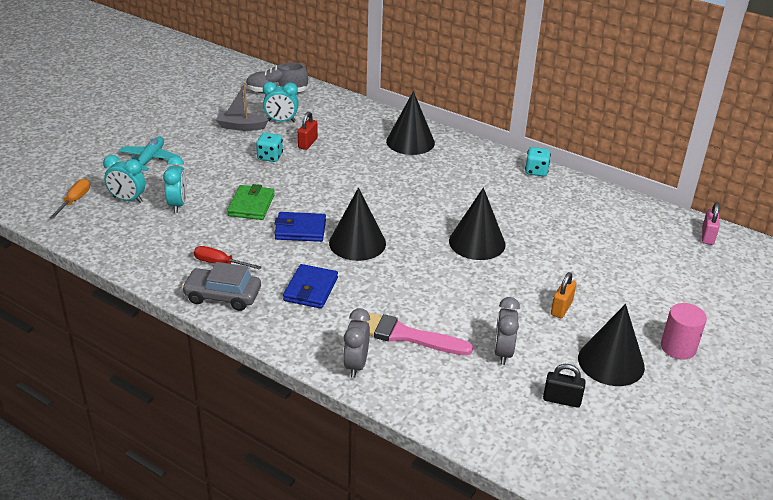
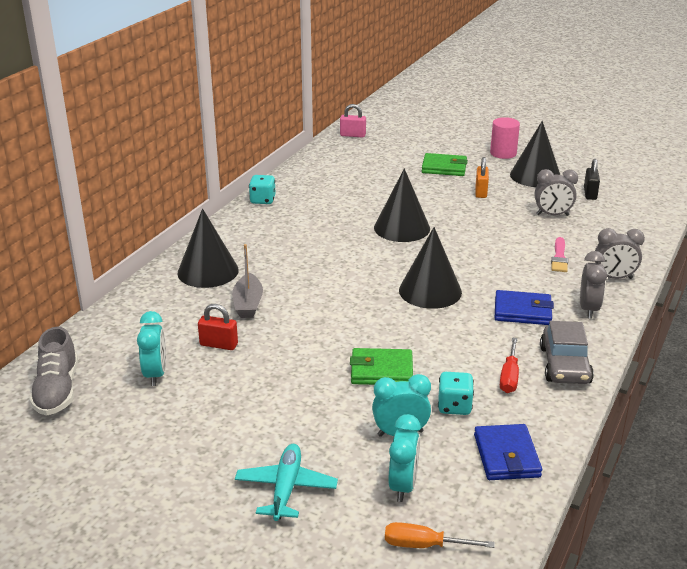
camera: 95 degrees left, 5 degrees down
turquoise plane [119,136,180,171] -> turquoise plane turned 90 degrees clockwise [235,444,338,521]
grey boat [216,84,269,131] -> grey boat moved to [232,244,263,318]
turquoise dice [256,133,283,162] -> turquoise dice moved to [438,372,474,415]
blue wallet [274,212,326,242] -> blue wallet moved to [474,424,542,480]
pink brush [366,312,473,355] -> pink brush [551,237,568,272], size x0.58
orange padlock [551,272,576,318] -> orange padlock turned 75 degrees clockwise [475,157,489,198]
none -> green wallet [422,153,468,176]
none -> grey clock [580,251,607,318]

